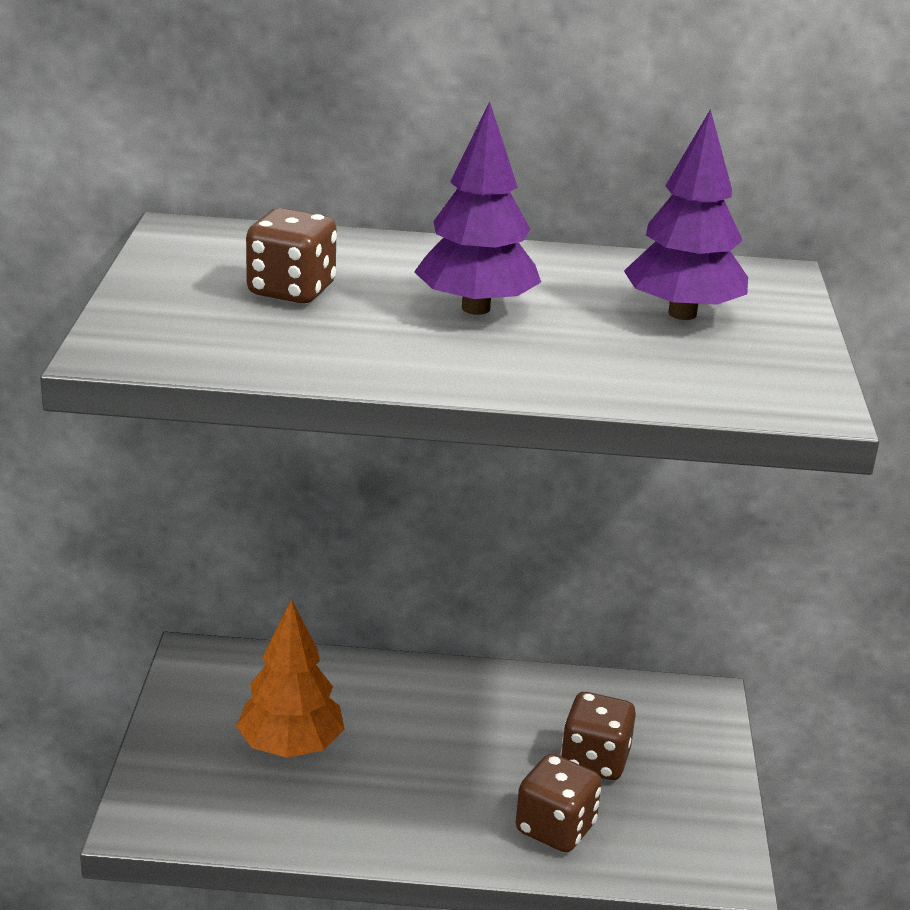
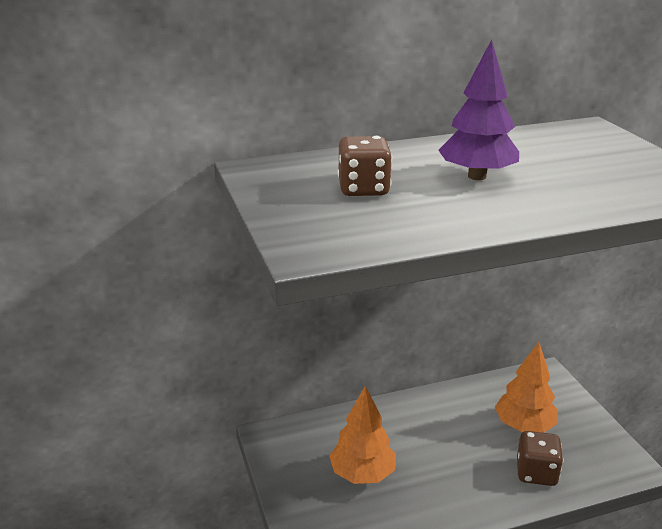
camera: 20 degrees left, 0 degrees up
brown dice [561,692,636,780] -> orange tree [495,342,558,433]
purple tree [624,109,748,320] -> none

